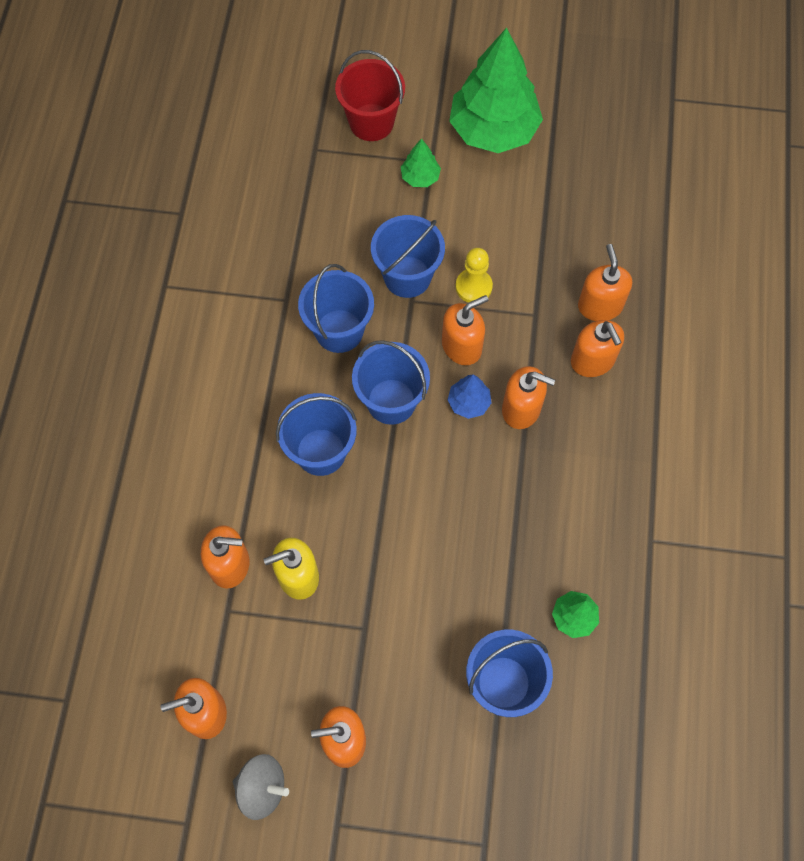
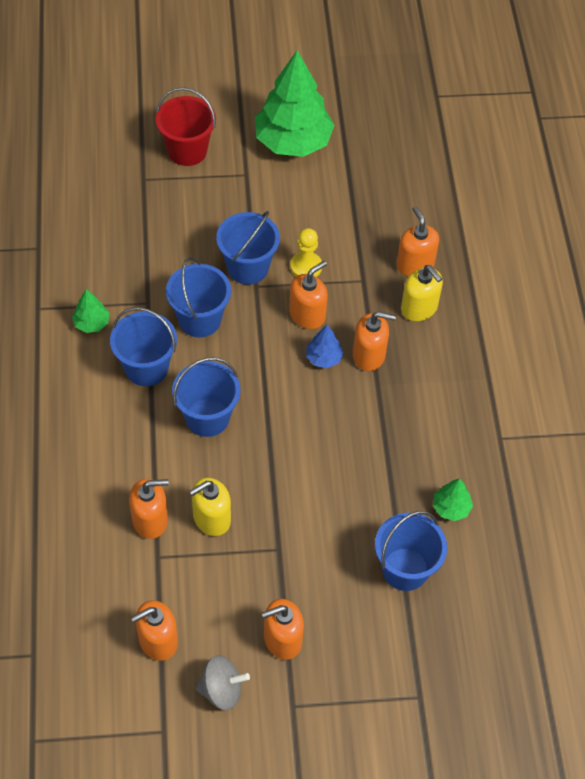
camera: 15 degrees left, 10 degrees down
blue bucket [352,340,430,425] -> blue bucket moved to [110,307,177,386]
green tree [401,138,441,187] -> green tree moved to [72,289,109,333]
orange soap dispenser [571,320,624,377] -> yellow soap dispenser [401,265,443,321]

